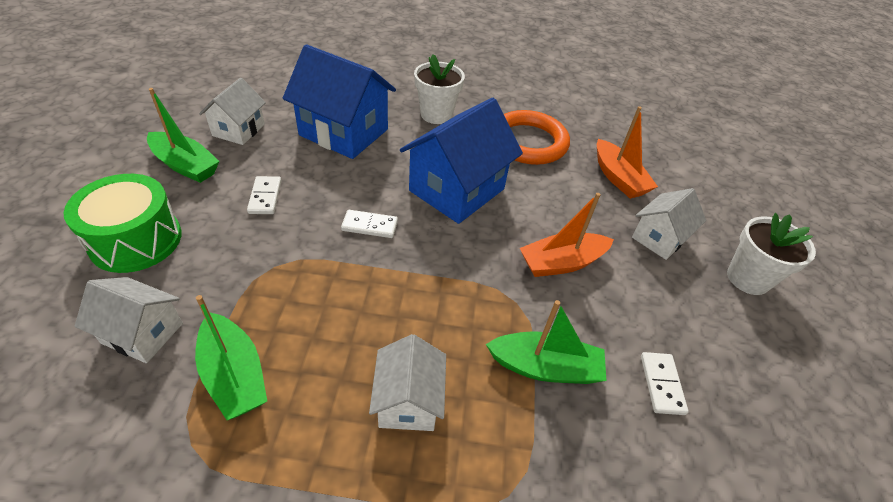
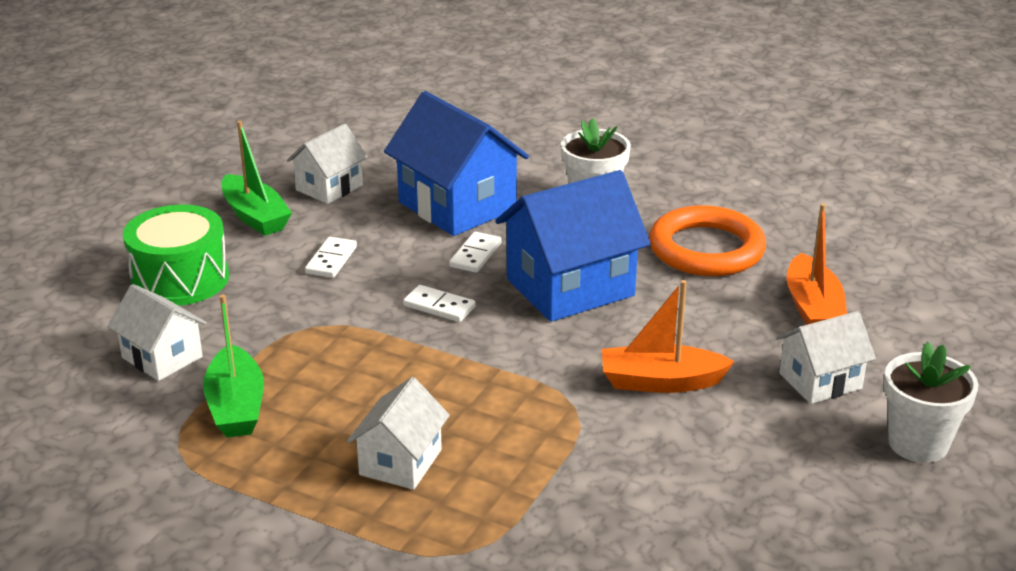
camera: 25 degrees right, 15 degrees down
green boat [486,300,607,384] -> none
white domino [641,352,689,415] -> white domino moved to [449,232,502,273]

